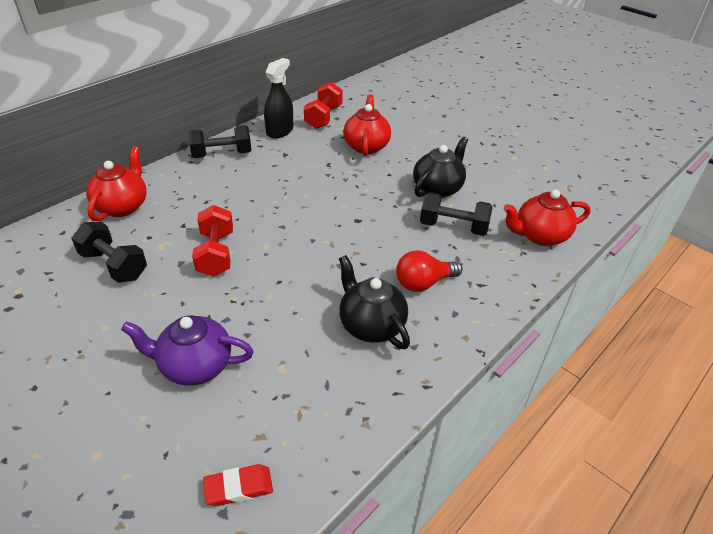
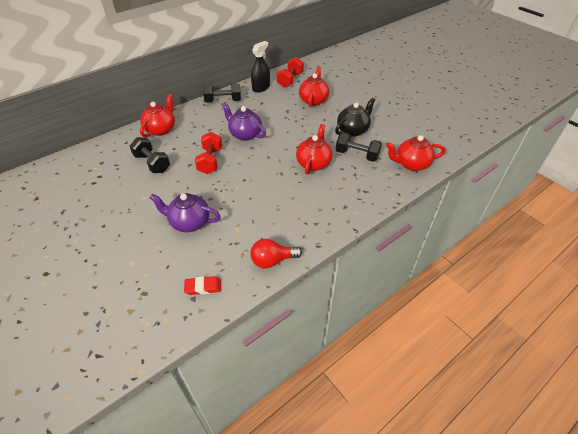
camera: 10 degrees right, 5 degrees up
black teapot [339,255,410,349] -> none
red light bulb [396,250,462,292] -> red light bulb moved to [250,239,302,268]
none -> purple teapot [222,102,266,141]
none -> red teapot [296,124,332,175]

